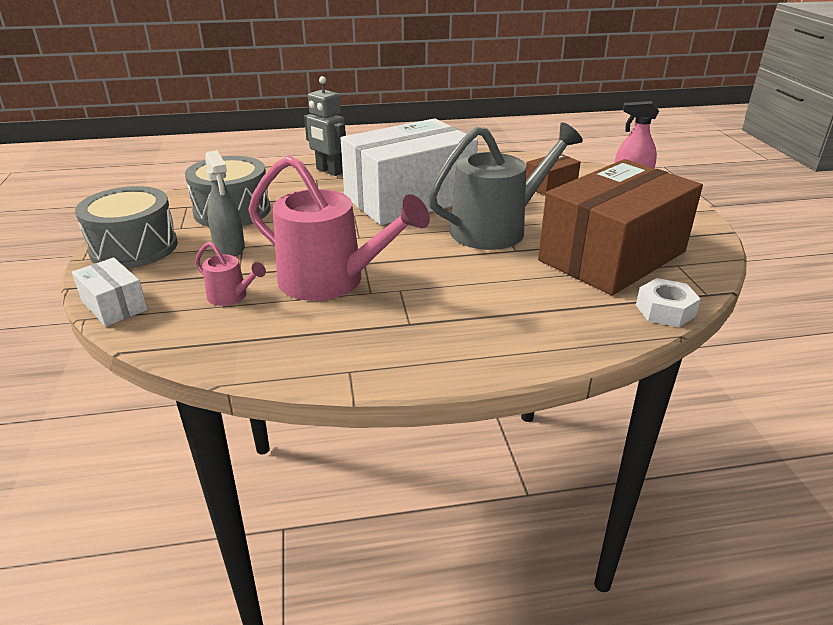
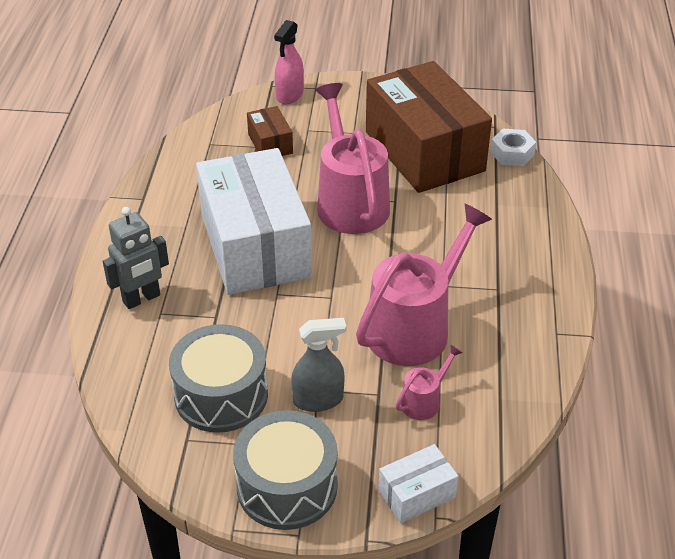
camera: 75 degrees left, 10 degrees up
grey watering can [428,122,583,250] -> pink watering can [316,83,390,234]

